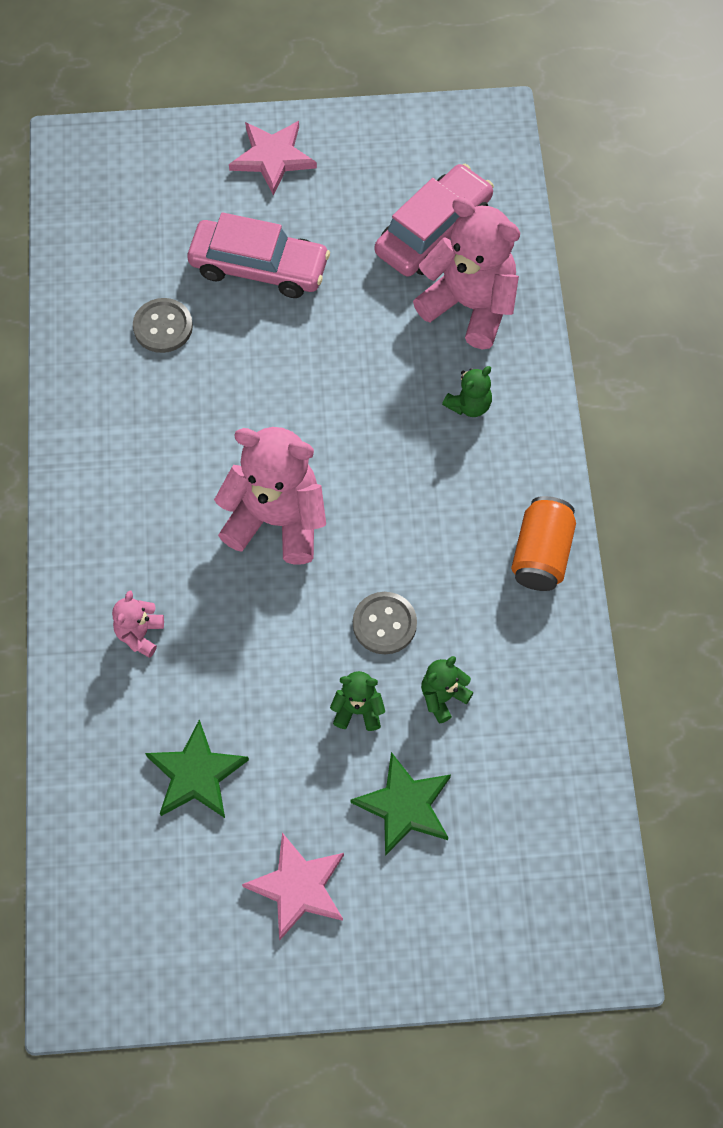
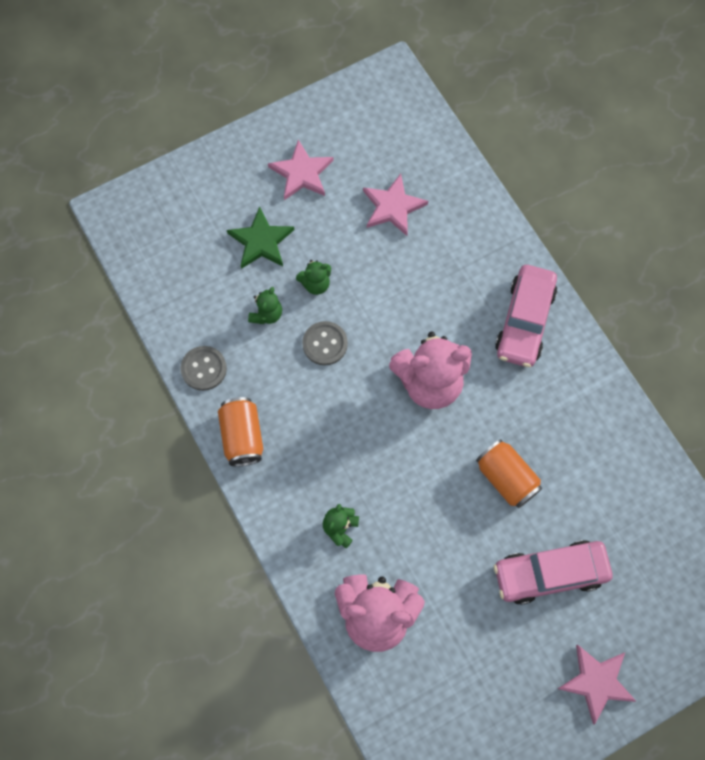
camera: 155 degrees right, 5 degrees up
pink teddy bear [112,590,164,658] -> none
grey button [133,298,193,353] -> grey button moved to [181,346,227,391]
green star [145,719,249,818] -> pink star [363,174,428,236]
pink car [375,164,494,277] -> pink car moved to [495,265,557,367]
none -> orange can [476,439,542,508]

